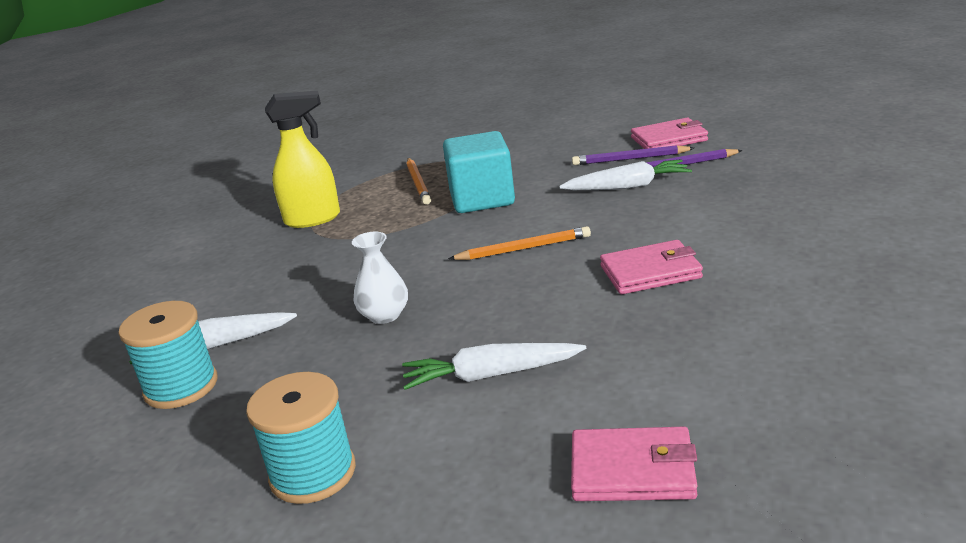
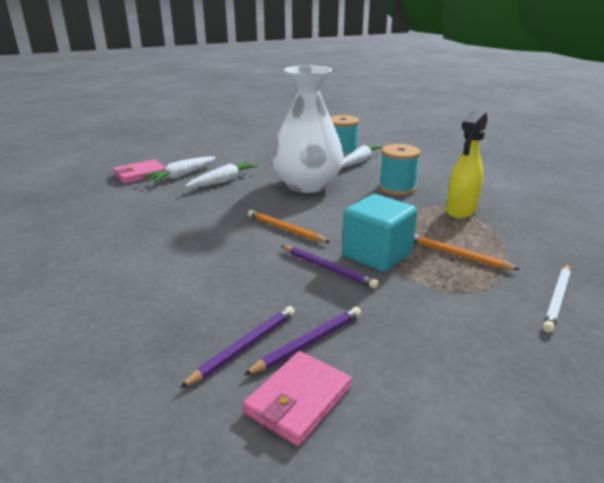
camera: 135 degrees right, 0 degrees up
turquoise spool [246,372,356,504] -> turquoise spool moved to [379,144,421,195]
white vase [352,232,408,324] -> white vase [271,65,344,193], size x2.40
orange pencil [448,226,591,260] -> orange pencil turned 90 degrees clockwise [248,210,331,243]
white carrot [559,159,692,190] -> white carrot moved to [142,156,216,183]
pink wallet [600,240,703,294] -> none
none -> purple pencil [280,245,379,289]
none -> white pencil [543,265,571,333]

